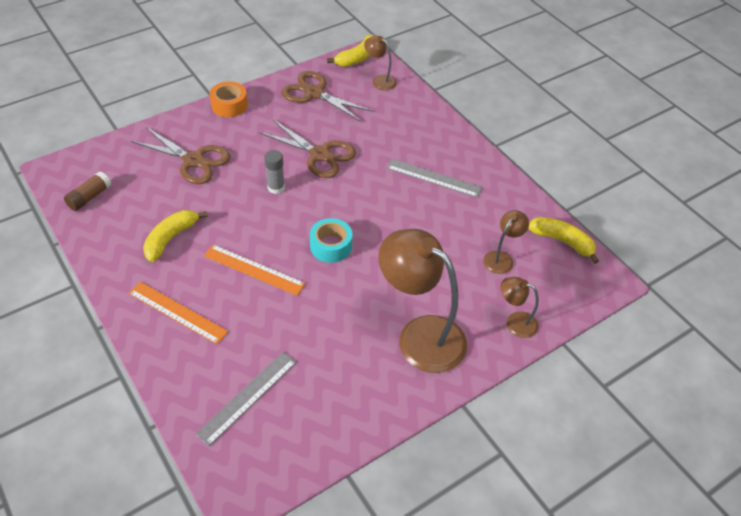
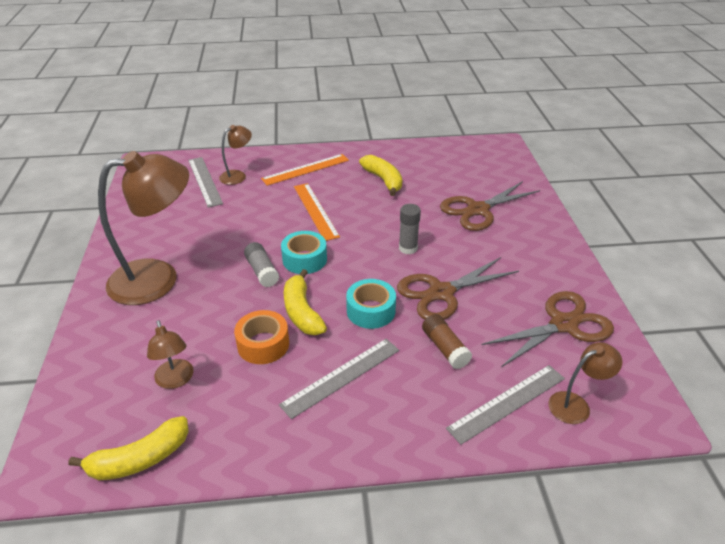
camera: 120 degrees right, 10 degrees down
brown glue stick [64,171,111,211] -> brown glue stick moved to [422,314,472,369]
orange ruler [204,245,305,296] -> orange ruler turned 75 degrees counterclockwise [294,183,340,241]
orange tape [209,81,248,117] -> orange tape moved to [234,310,289,364]
yellow banana [327,35,374,67] -> yellow banana moved to [284,269,327,335]
brown lamp [500,277,539,338] -> brown lamp moved to [219,125,252,185]
none -> grey glue stick [244,242,279,287]
none -> turquoise tape [346,279,396,329]
none -> grey ruler [446,365,565,445]

